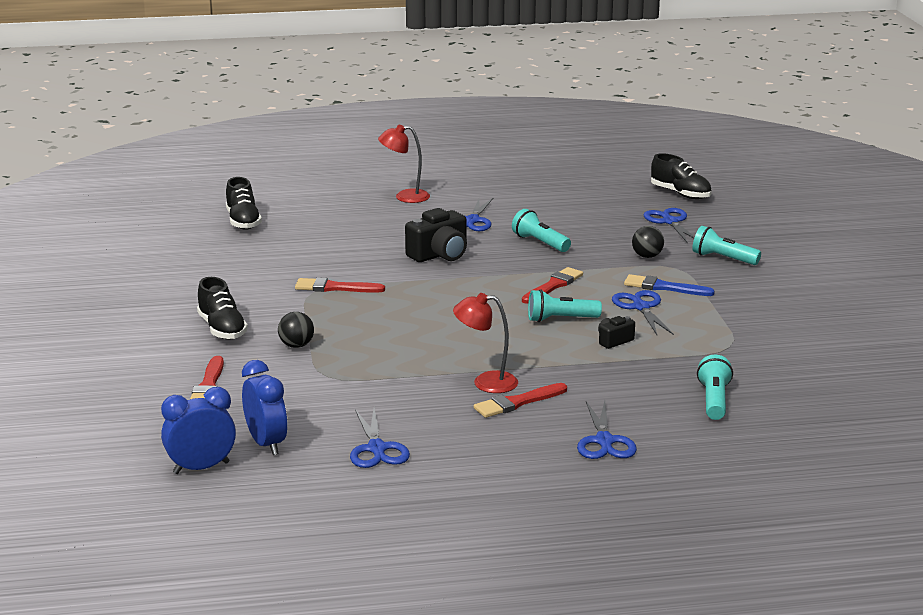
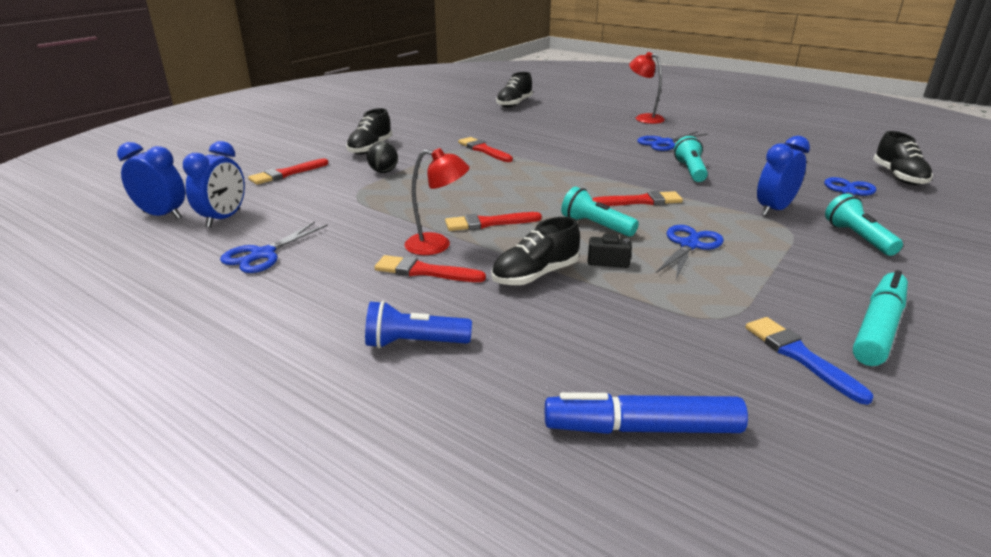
camera: 45 degrees right, 5 degrees up
black camera [405,208,467,262] -> none
red lamp [453,293,518,393] -> red lamp turned 135 degrees clockwise [404,148,470,255]
blue scissors [577,400,637,459] -> blue flashlight [365,301,472,349]
blue brush [624,274,715,296] -> blue brush moved to [746,317,873,405]
black ball [632,226,664,258] -> blue clock [757,136,810,216]
turquoise flashlight [697,355,733,420] -> none
none -> red brush [445,212,542,231]
none -> black shoe [491,217,580,286]
none -> blue marker [545,392,748,434]
none -> turquoise marker [853,270,908,366]

